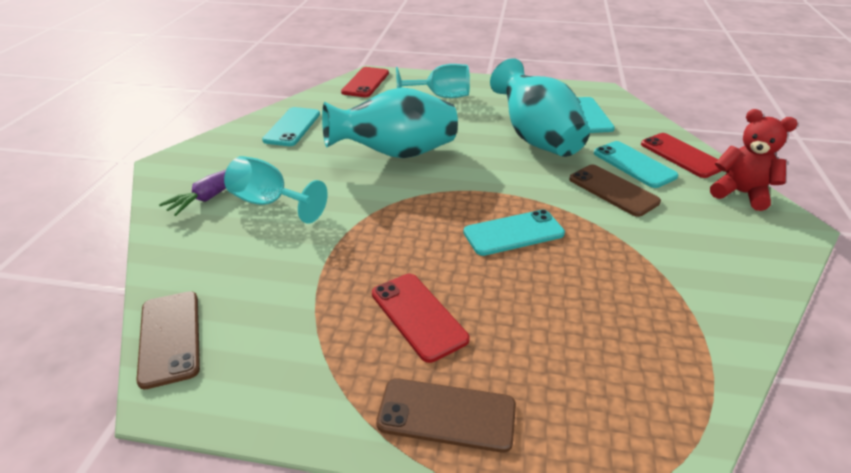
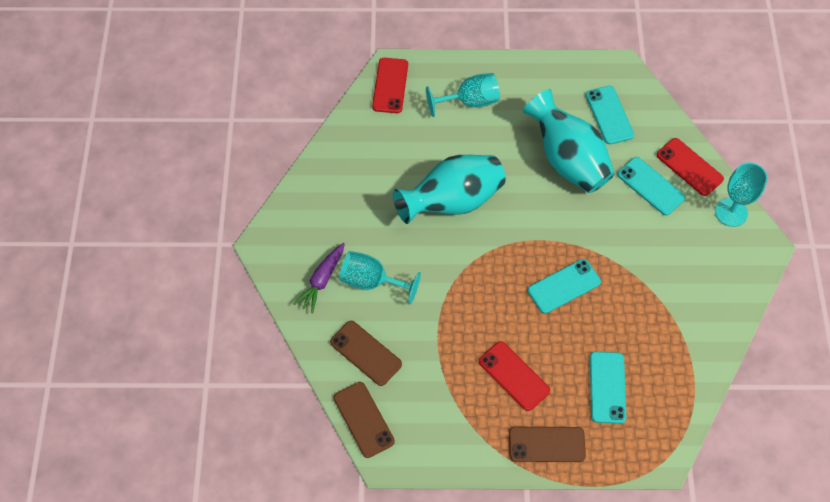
camera: 10 degrees left, 25 degrees up
turquoise phone [262,107,320,146] -> turquoise phone moved to [590,352,626,424]
brown phone [569,165,661,217] -> brown phone moved to [330,321,402,386]
red teddy bear [710,109,798,211] -> turquoise goblet [715,162,767,227]

